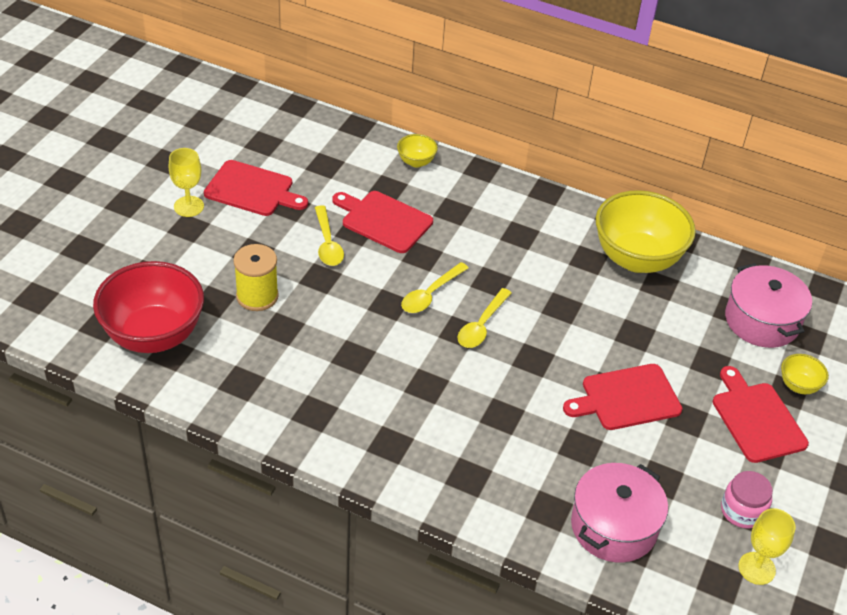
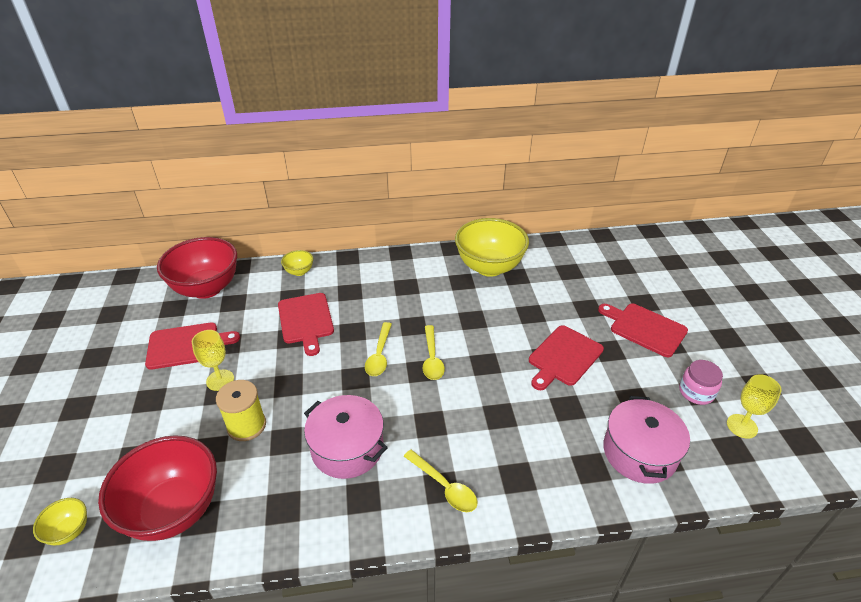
camera: 30 degrees left, 5 degrees down
yellow goblet [169,148,204,217] -> yellow goblet moved to [192,330,234,391]
yellow spoon [315,205,344,266] -> yellow spoon moved to [404,450,478,512]
red cutting board [332,191,433,253] -> red cutting board turned 105 degrees counterclockwise [278,293,334,356]
pink pot [725,263,812,348] -> pink pot moved to [304,395,388,479]
yellow bowl [781,354,829,394] -> yellow bowl moved to [33,498,87,545]
none -> red bowl [157,237,237,299]

